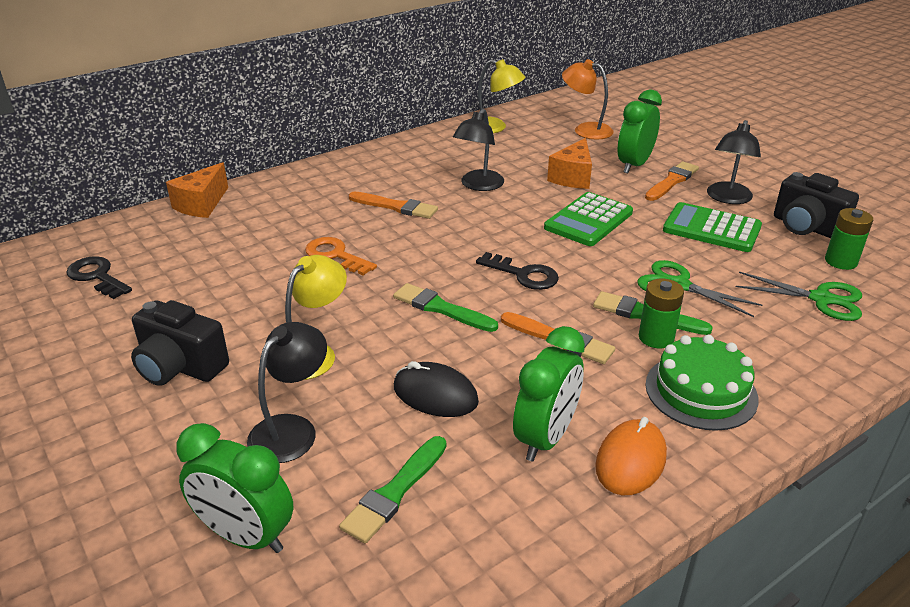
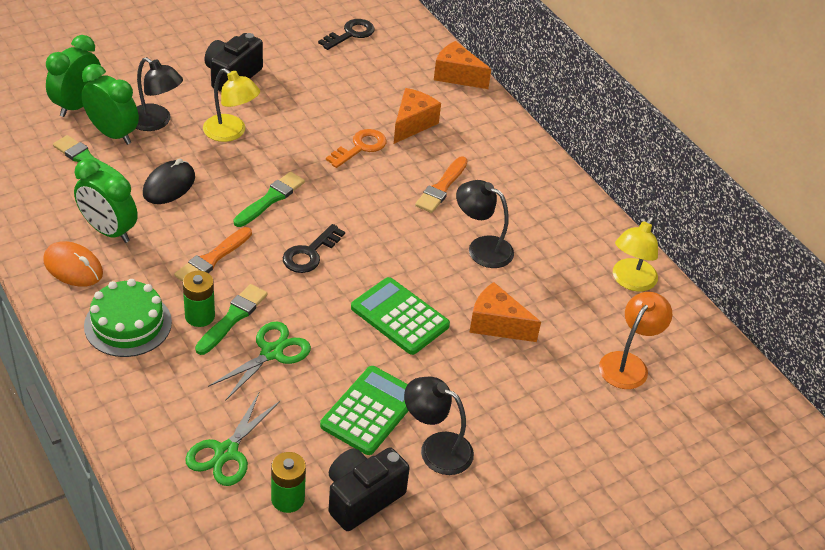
camera: 90 degrees right, 10 degrees up
green clock [618,89,662,173] -> green clock moved to [81,64,139,145]
orange brush [645,161,699,201] -> none
none -> orange cheese [394,88,441,144]

